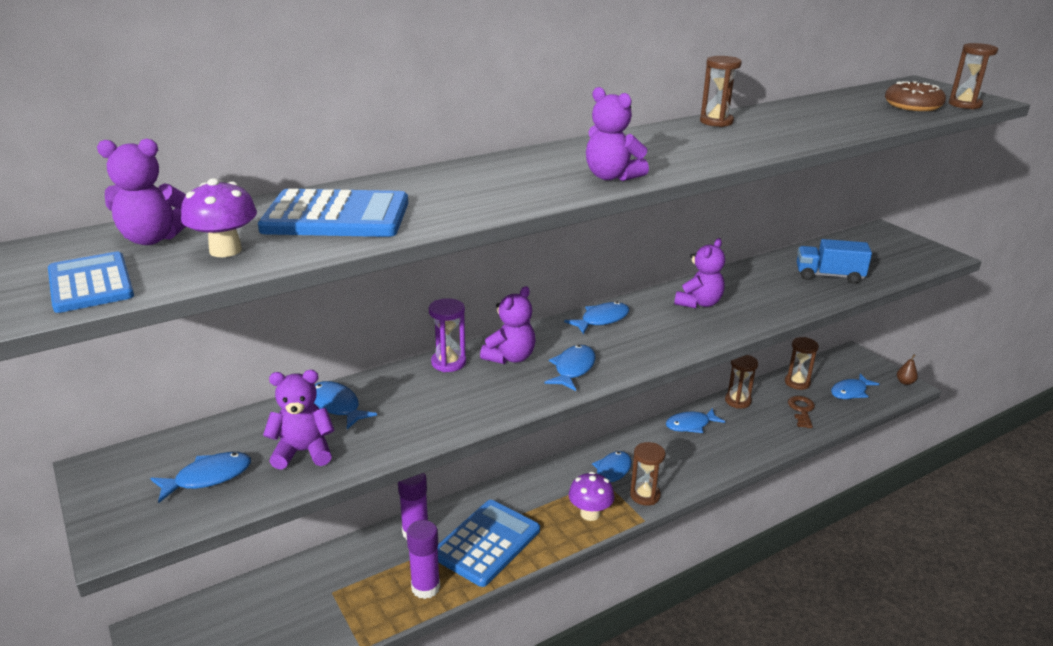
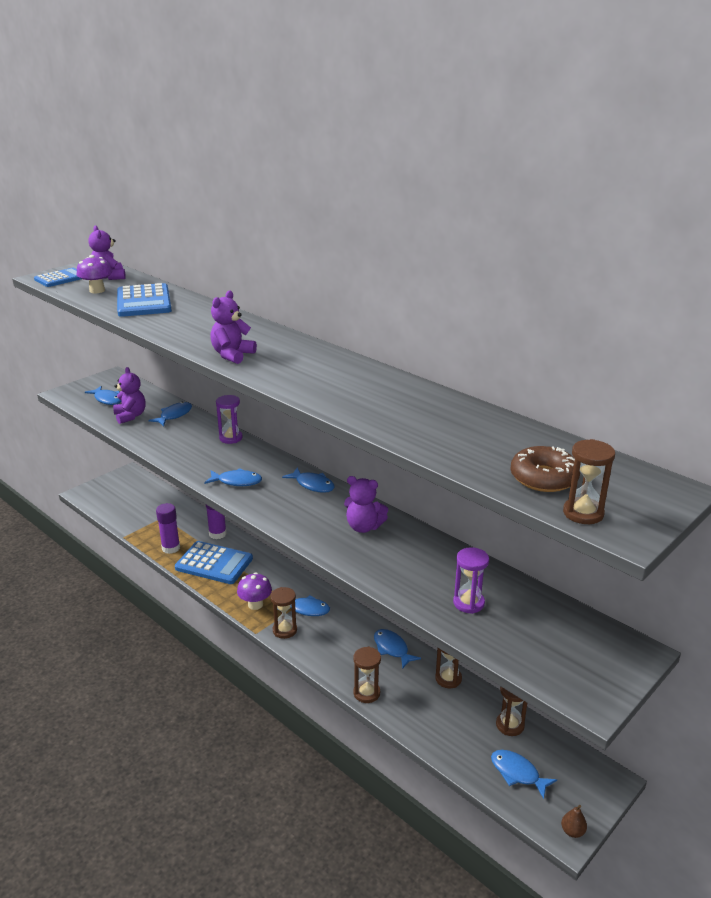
camera: 75 degrees right, 0 degrees up
purple teddy bear [480,286,536,364] -> none
brown hourglass [700,56,742,127] -> brown hourglass moved to [354,647,381,703]
brown key [788,396,815,428] -> none
blue truck [797,239,872,284] -> purple hourglass [453,547,489,614]

